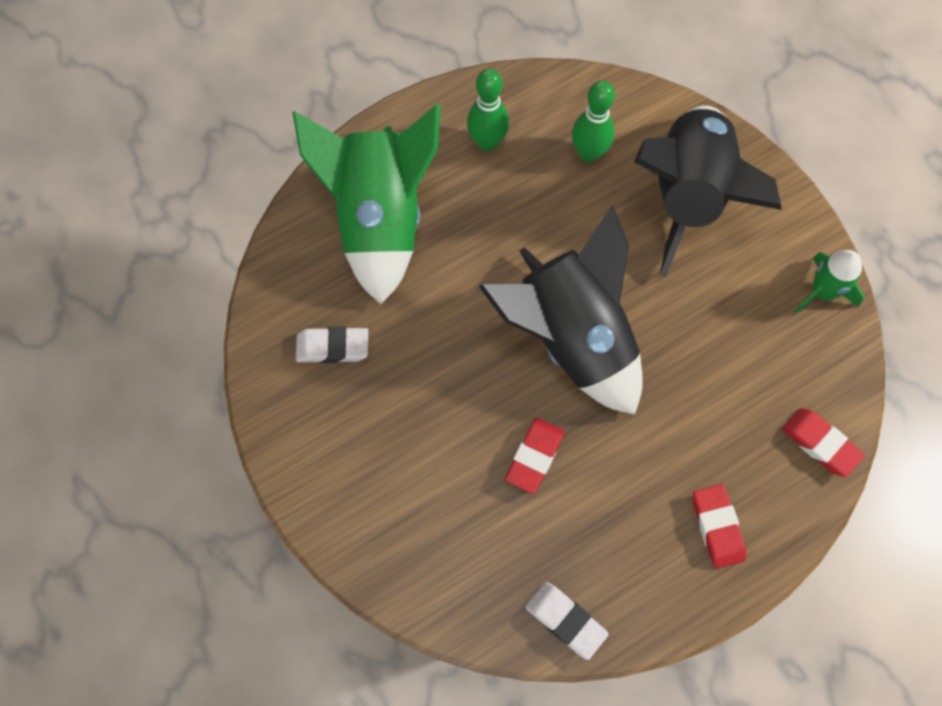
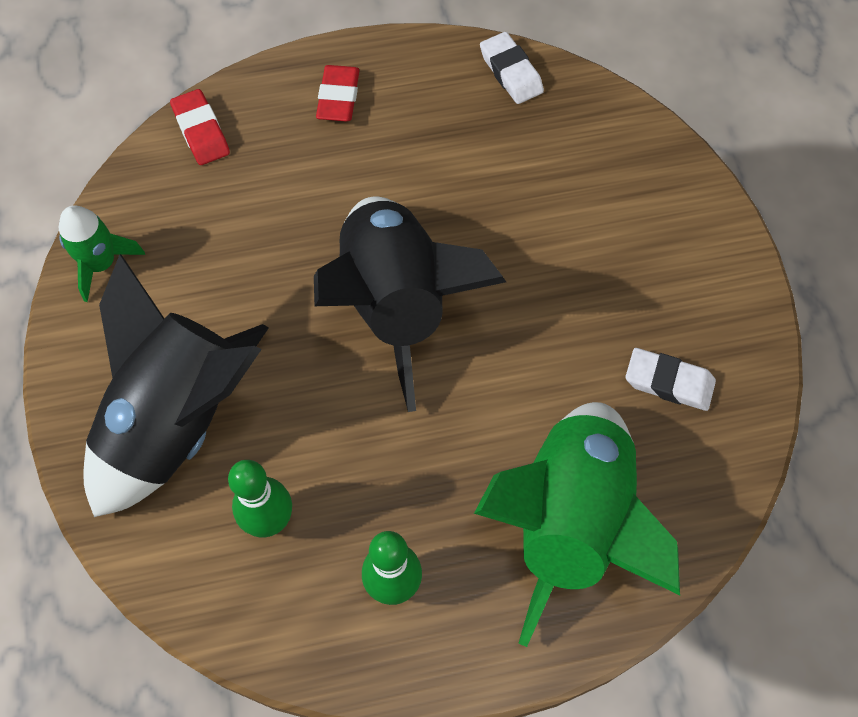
camera: 160 degrees left, 5 degrees down
red eraser [505,418,564,494] -> none

